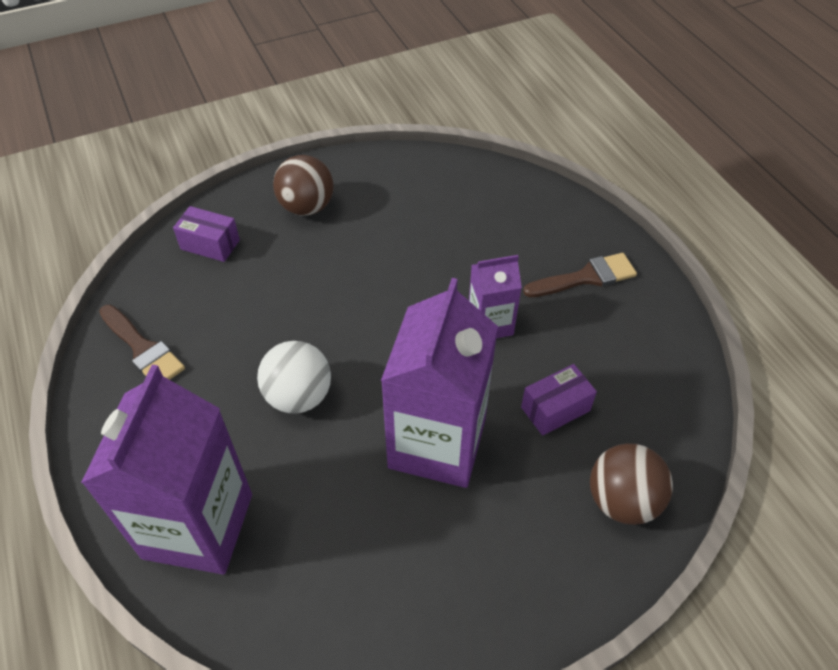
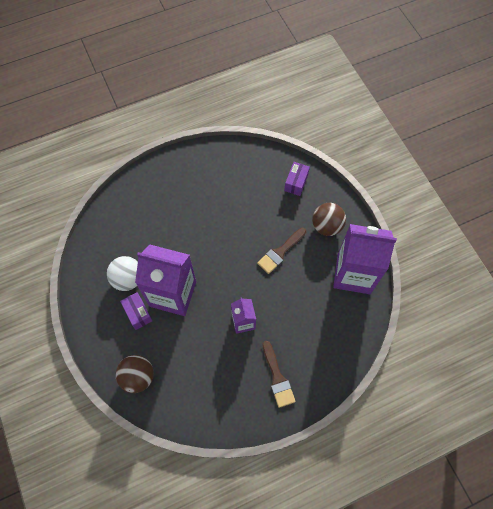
camera: 90 degrees right, 15 degrees up
purple carton [81,365,252,575] -> purple carton moved to [333,224,397,294]
brown brush [99,305,185,380] -> brown brush moved to [257,228,306,274]
white ball [257,341,331,414] -> white ball moved to [107,256,138,291]
purple box [521,364,597,436] -> purple box moved to [120,292,152,330]

